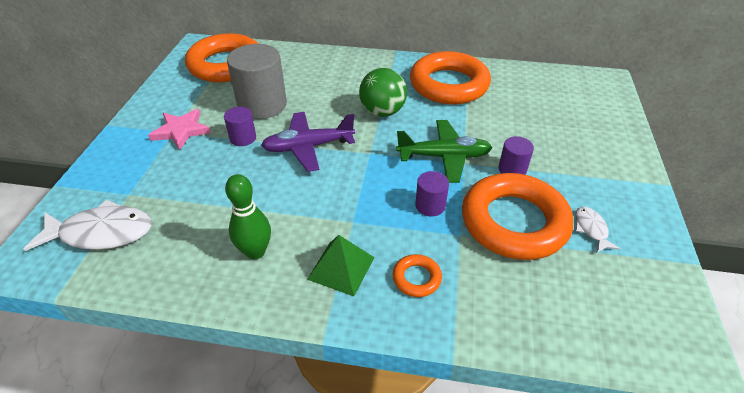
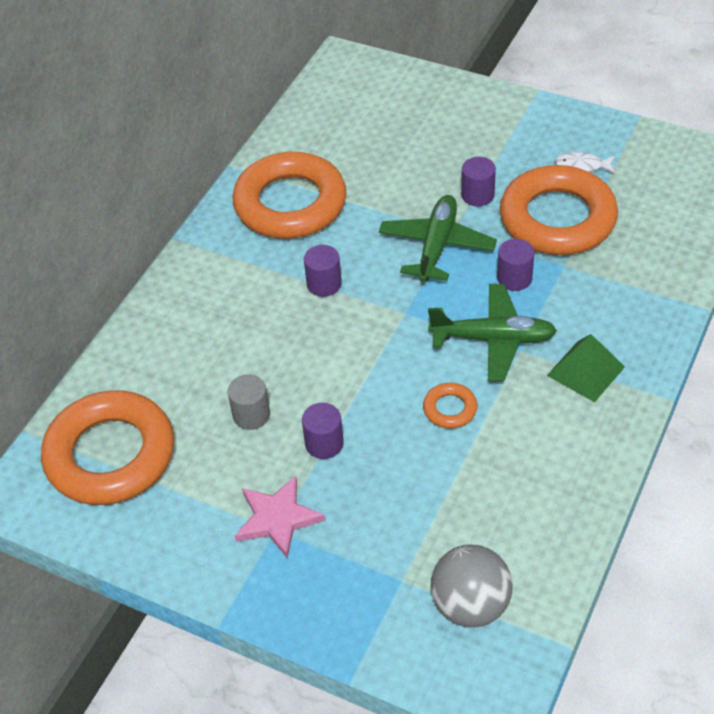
camera: 70 degrees left, 5 degrees up
white fish [24,199,152,251] -> grey ball [431,545,513,627]
green bowling pin [225,174,271,259] -> none
grey cylinder [227,44,287,119] -> grey cylinder [228,375,270,430], size x0.50
purple plane [261,112,355,172] -> none
green ball [359,68,407,117] -> purple cylinder [304,245,342,297]
orange ring [393,254,442,297] -> orange ring moved to [423,383,477,428]
none -> green plane [428,284,557,381]

